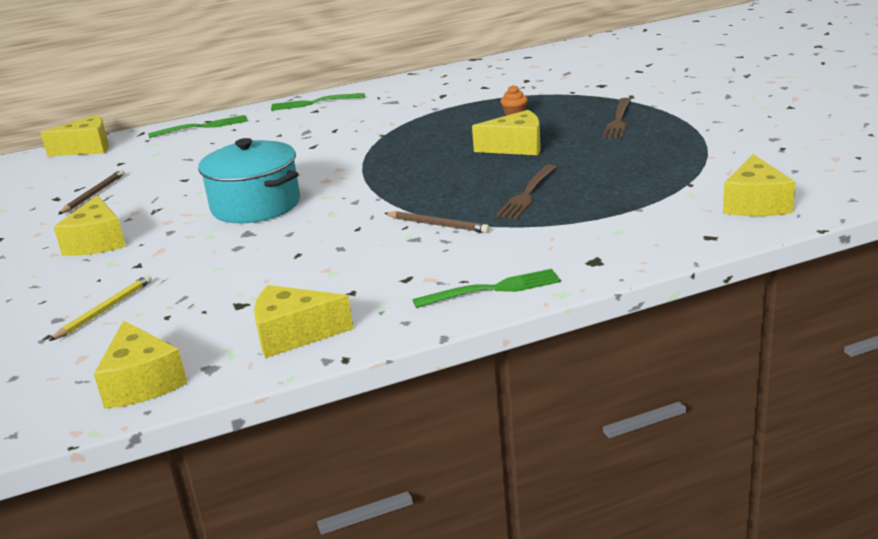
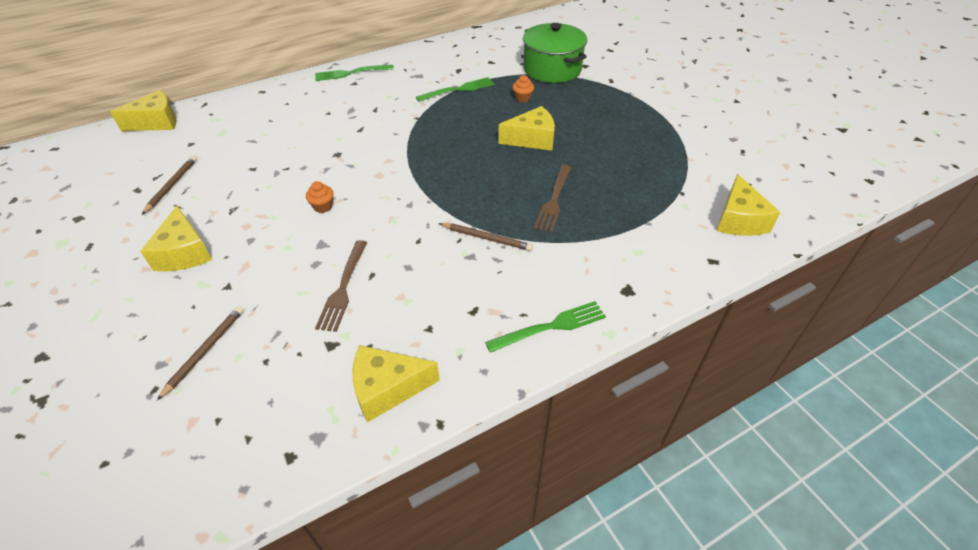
camera: 10 degrees left, 20 degrees up
yellow pencil [49,275,152,341] -> brown pencil [157,306,244,400]
yellow cheese [94,320,187,409] -> none
green fork [148,115,248,138] -> green fork moved to [416,77,495,102]
turquoise pot [198,138,300,223] -> orange cupcake [306,181,333,213]
brown fork [603,98,631,139] -> brown fork moved to [315,240,368,332]
none -> green pot [523,23,587,83]

